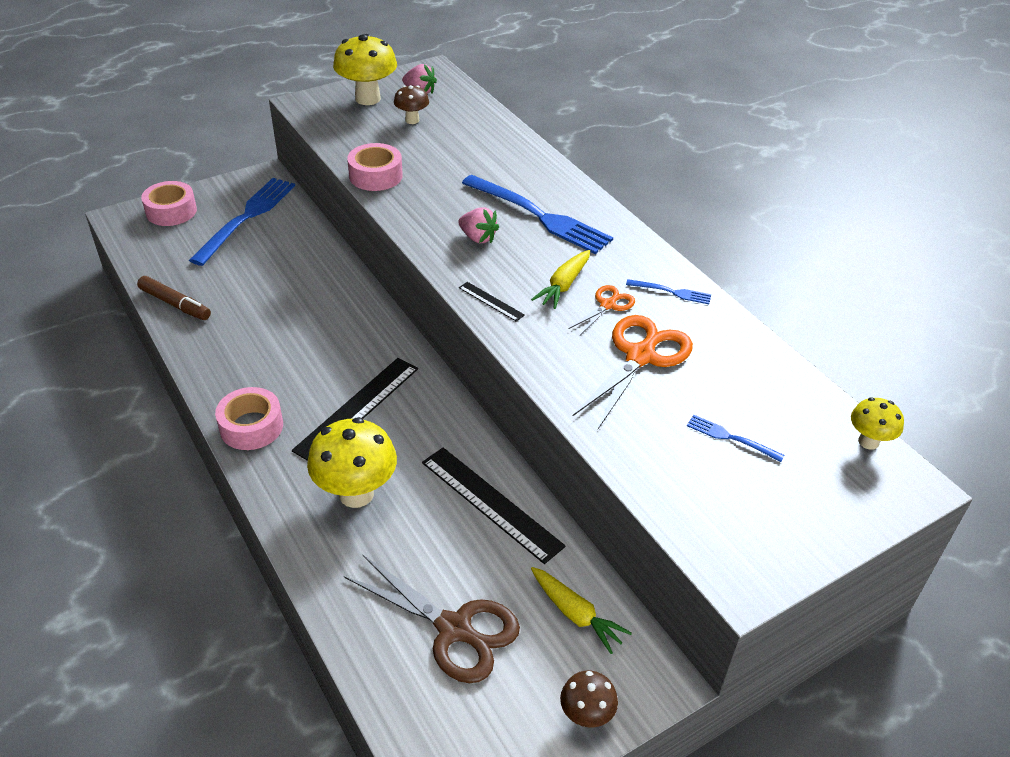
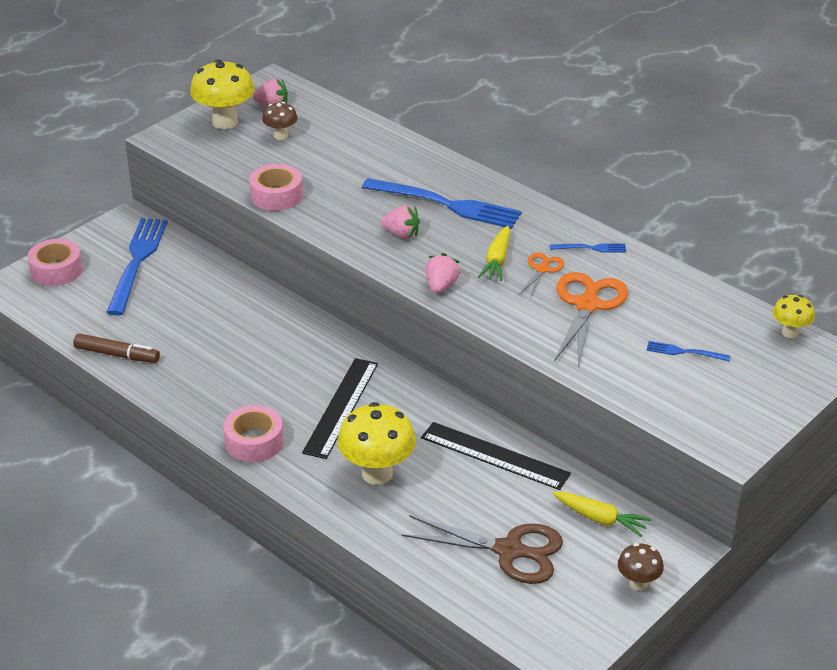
camera: 15 degrees left, 5 degrees down
black ruler [459,282,525,322] -> pink strawberry [425,253,460,293]

